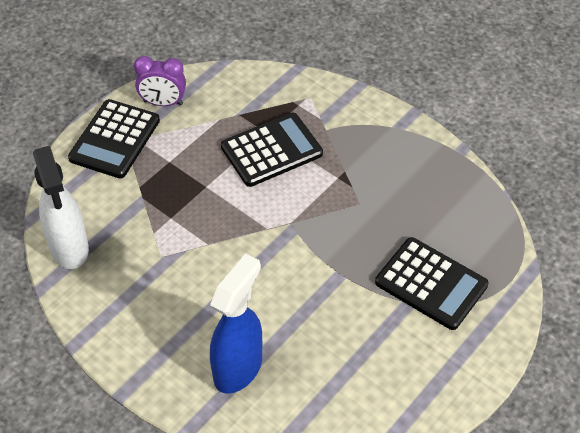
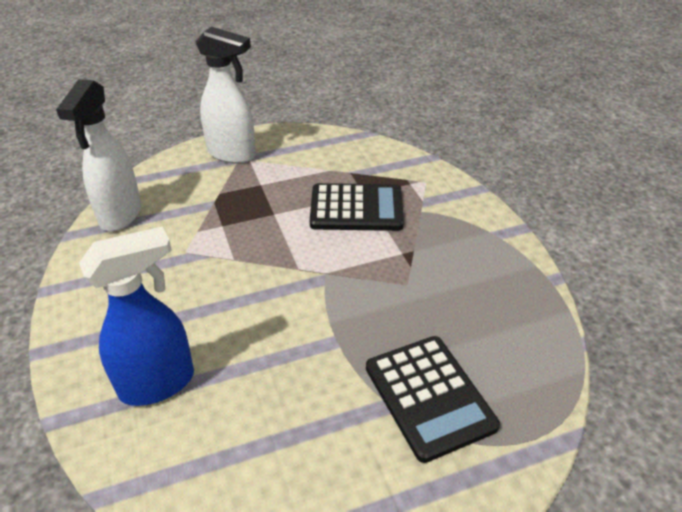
camera: 30 degrees right, 10 degrees down
black calculator [68,99,160,178] -> white spray bottle [196,26,256,163]
purple clock [134,56,186,106] -> none

